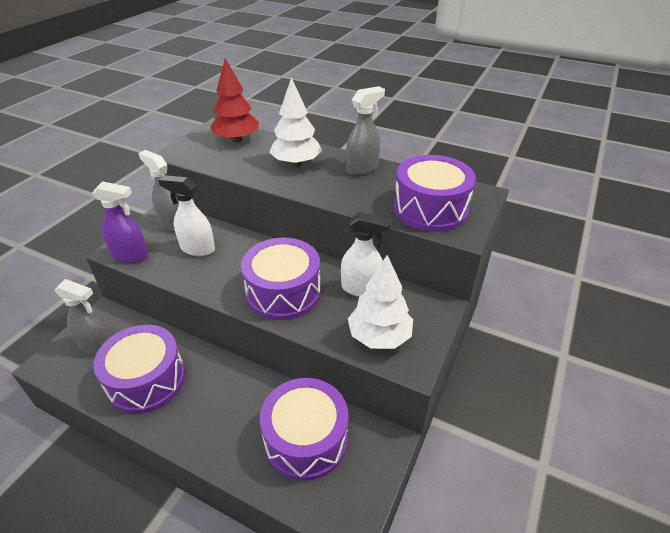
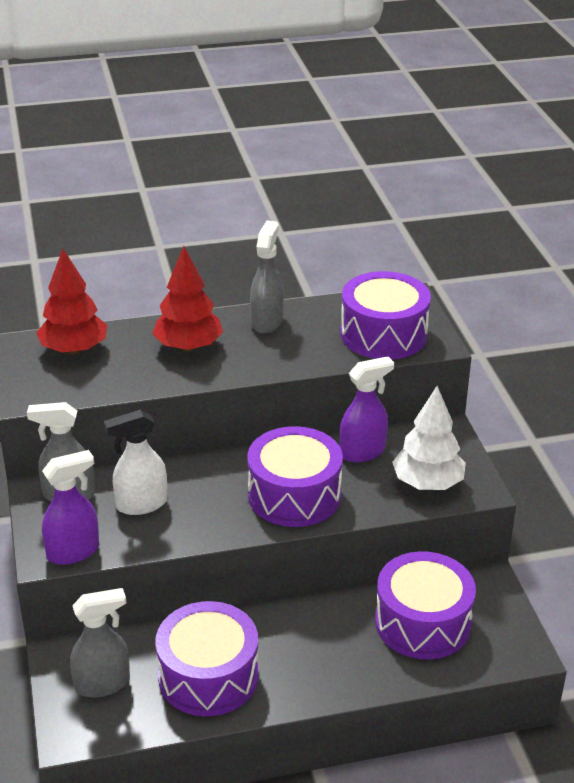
camera: 40 degrees left, 5 degrees down
white tree [269,77,322,167] -> red tree [152,246,223,352]
white spray bottle [341,212,391,297] -> purple spray bottle [340,356,394,463]

